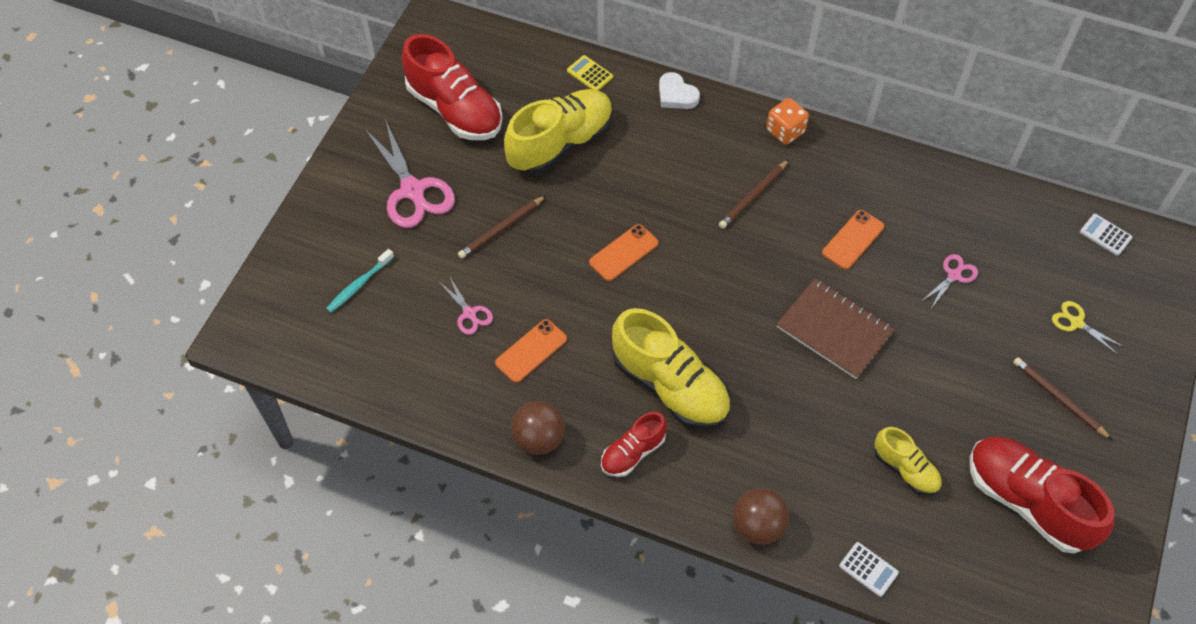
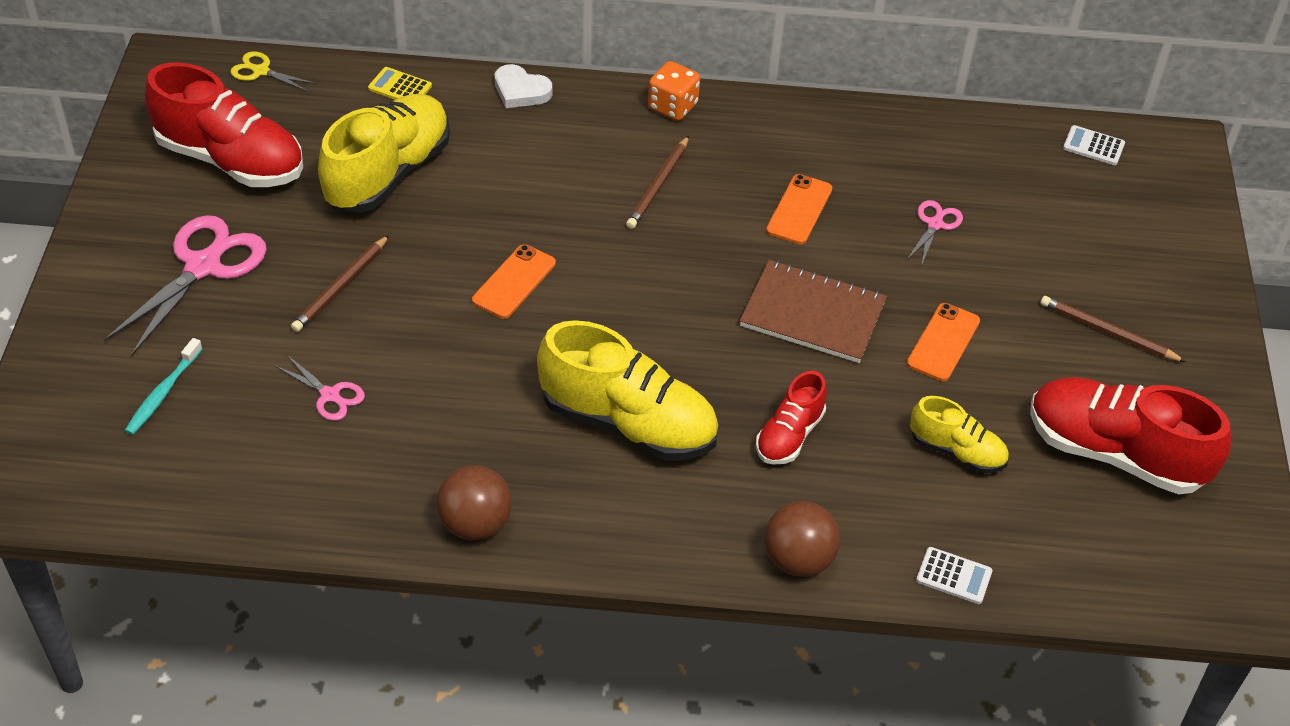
camera: 20 degrees left, 10 degrees down
pink scissors [365,119,455,228] -> pink scissors turned 105 degrees counterclockwise [104,215,267,356]
orange phone [495,319,567,383] -> orange phone moved to [907,303,980,381]
red shoe [601,412,667,477] -> red shoe moved to [756,371,827,465]
yellow scissors [1052,301,1124,355] -> yellow scissors moved to [231,51,316,92]

